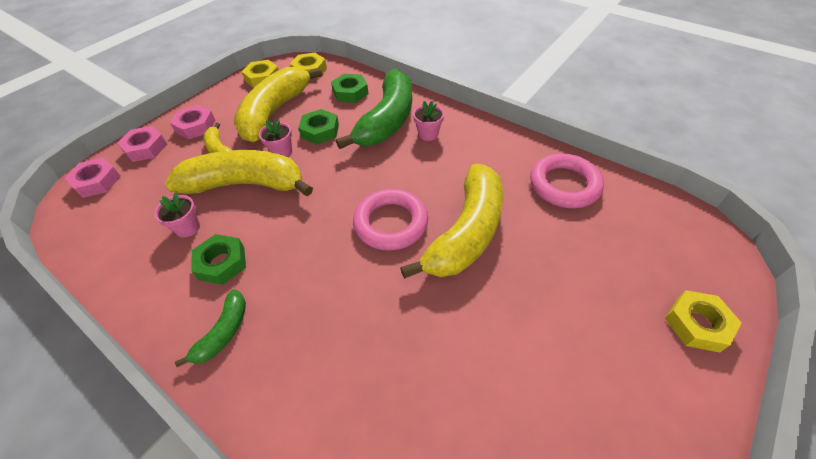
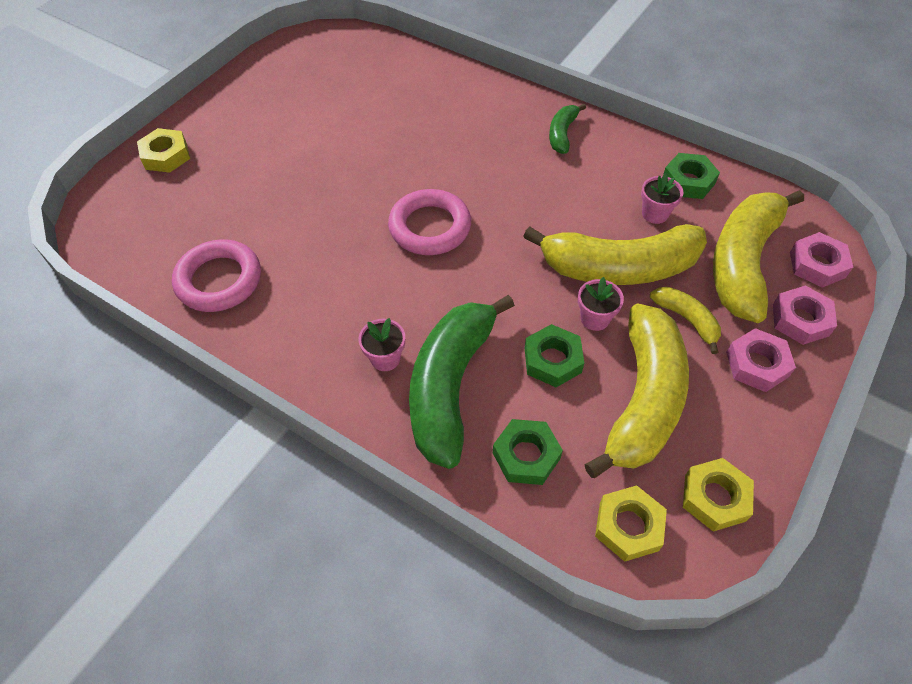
camera: 175 degrees right, 5 degrees up
green nut [191,234,246,285] -> green nut moved to [664,153,720,199]
yellow banana [400,164,503,279] -> yellow banana moved to [713,190,804,323]

